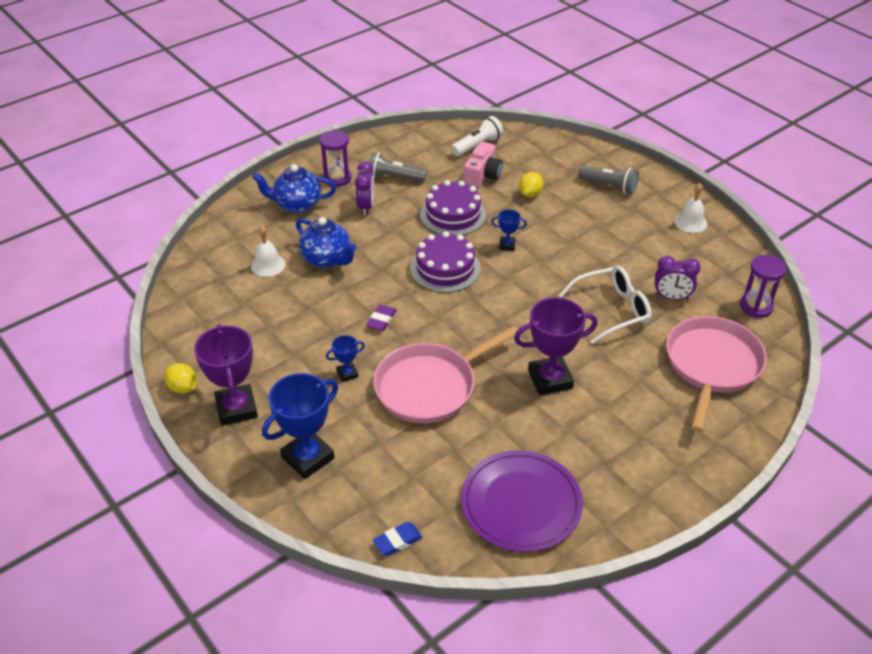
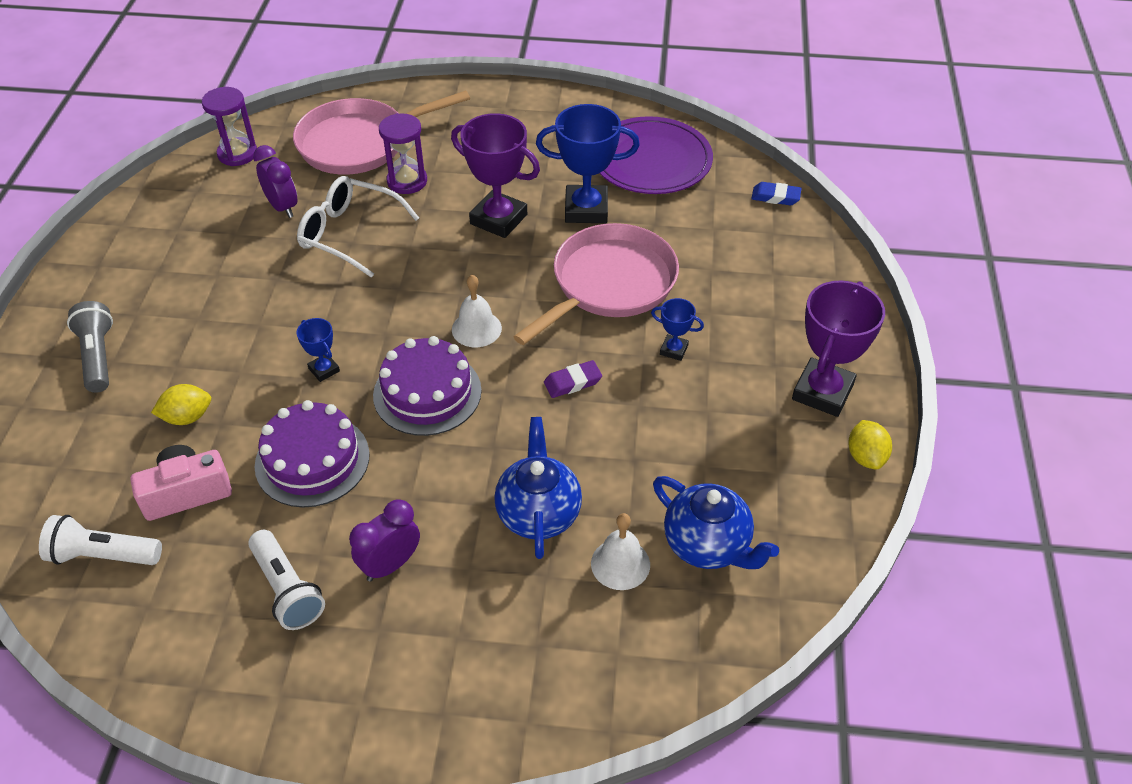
camera: 135 degrees left, 5 degrees up
blue teapot [252,164,336,213] -> blue teapot moved to [653,476,779,569]
blue trophy [262,373,338,479] -> blue trophy moved to [536,104,640,223]
purple hourglass [320,130,352,187] -> purple hourglass moved to [379,113,427,194]
grey flashlight [367,152,427,182] -> white flashlight [248,530,325,630]
pink pan [373,326,518,423] -> pink pan turned 60 degrees counterclockwise [513,223,679,345]
white bell [674,183,707,233] -> white bell moved to [452,275,502,347]

